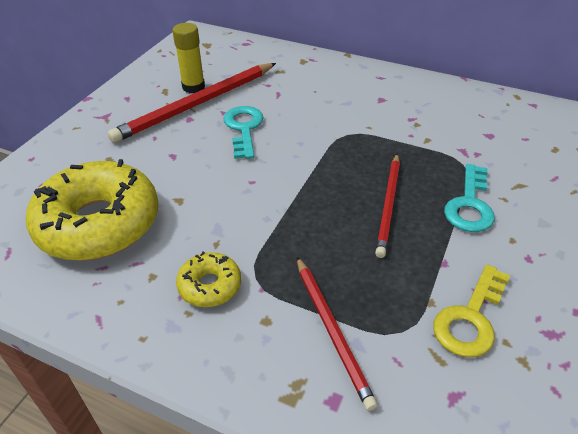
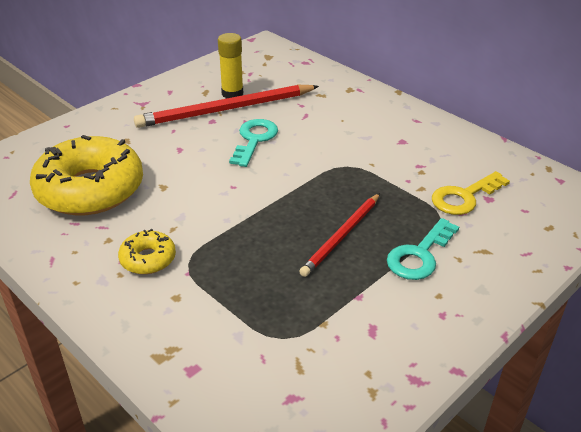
camera: 20 degrees right, 5 degrees down
red pencil [297,257,378,411] -> none
yellow key [433,265,510,357] -> yellow key moved to [432,171,510,215]

